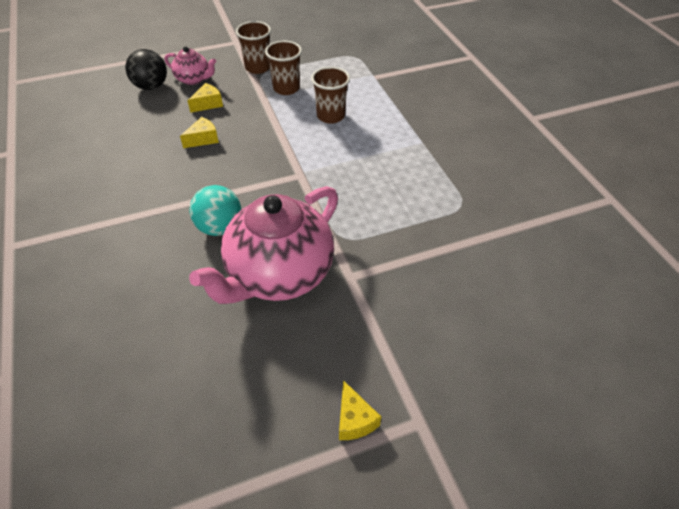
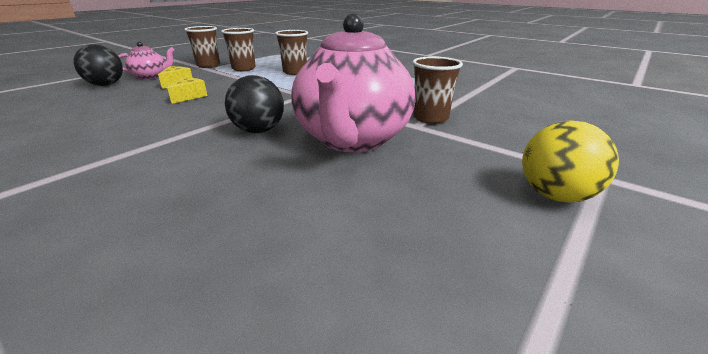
camera: 30 degrees left, 20 degrees down
turquoise ball [189,185,241,236] -> black ball [225,75,284,133]
yellow cheese [339,380,381,440] -> yellow ball [522,120,619,203]
none -> brown cup [412,56,463,124]

